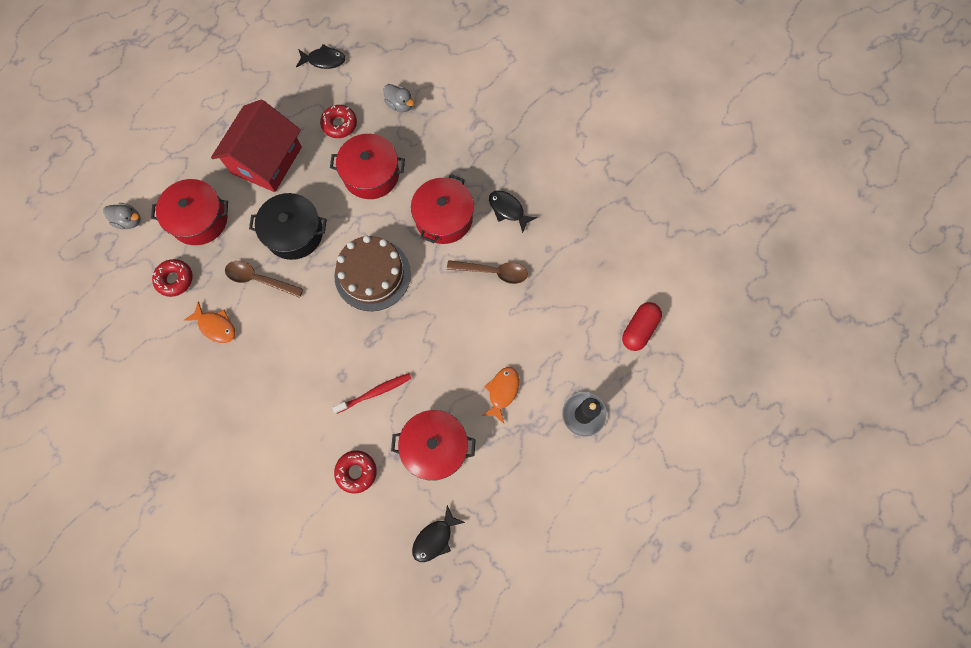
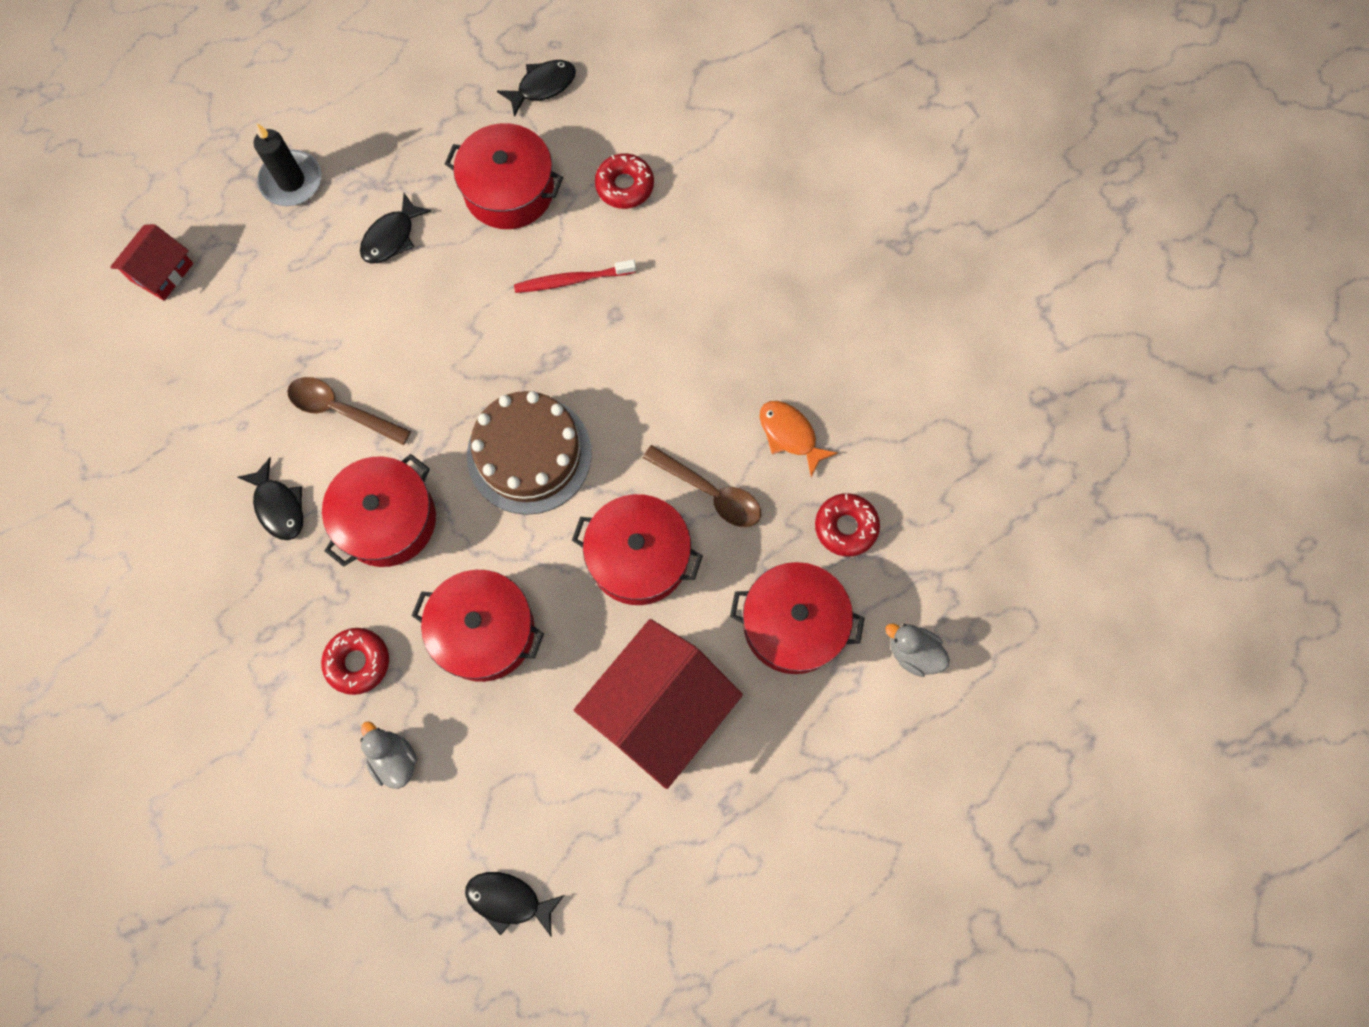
camera: 165 degrees left, 0 degrees up
black pot [249,193,327,260] -> red pot [572,494,703,605]
red donut [320,105,357,138] -> red donut moved to [321,628,389,695]
orange fish [482,367,519,424] -> black fish [360,193,431,264]
red capsule [622,302,662,351] -> red house [110,224,193,301]

